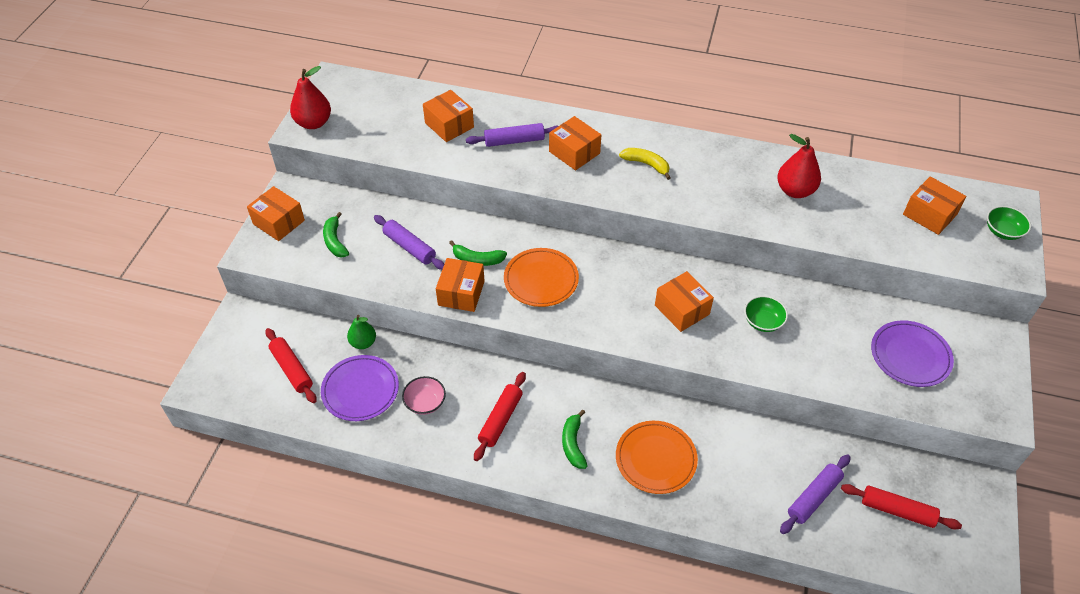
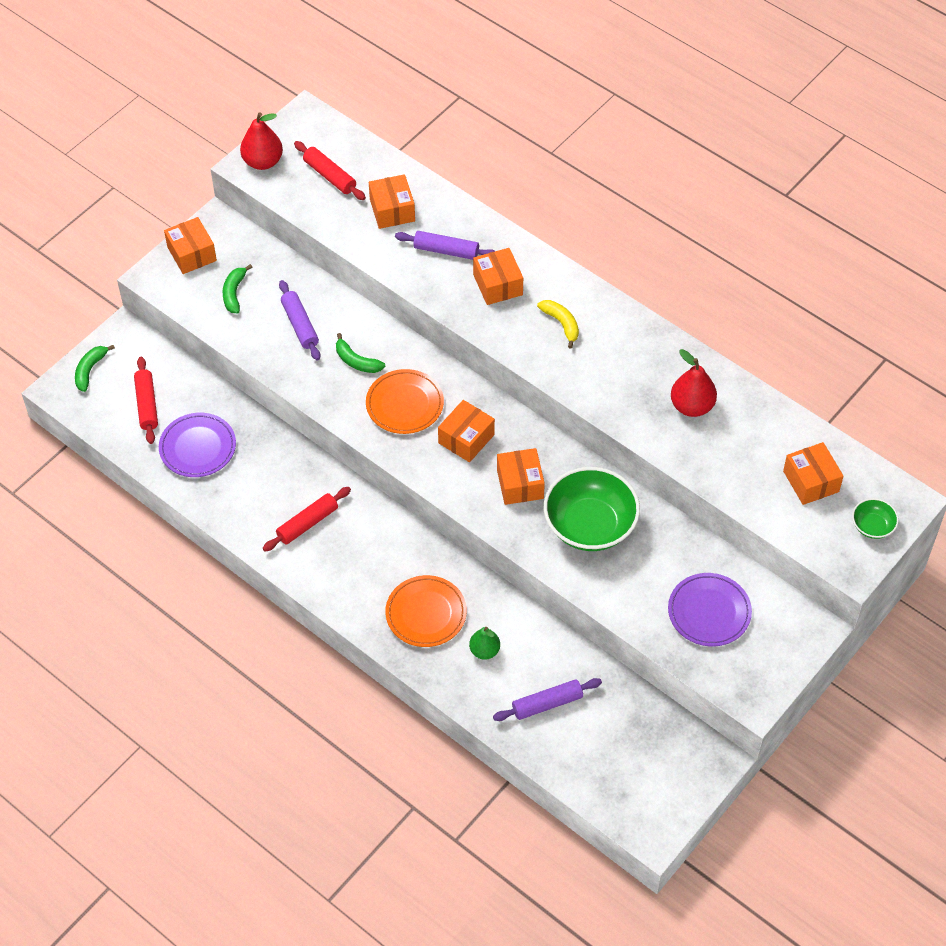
camera: 25 degrees right, 5 degrees up
green pear [347,315,376,349] -> green pear moved to [469,627,500,660]
pink bowl [402,376,446,415] -> none
orange box [436,258,485,312] -> orange box moved to [438,400,495,462]
green banana [562,409,588,469] -> green banana moved to [75,345,115,392]
green bowl [744,296,788,332] -> green bowl [544,467,640,551], size x2.13
red rolling pin [841,484,962,529] -> red rolling pin moved to [294,141,366,200]

